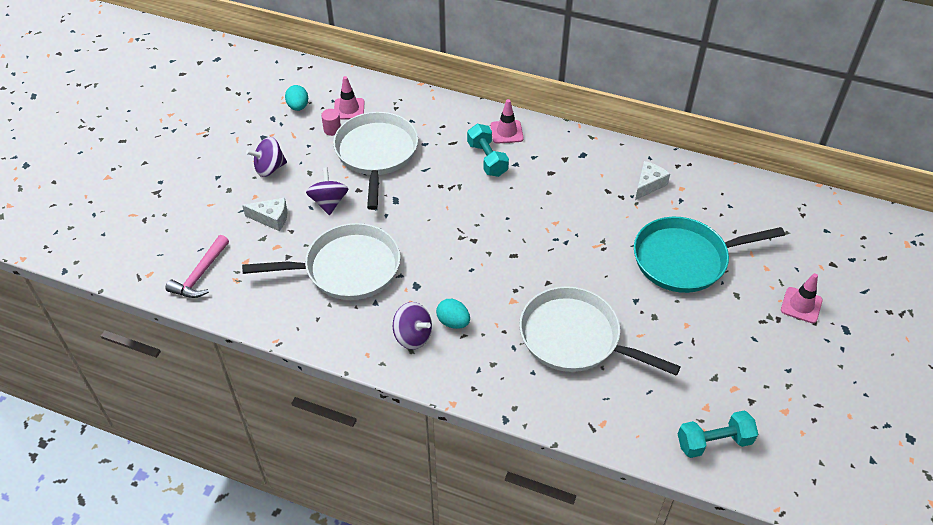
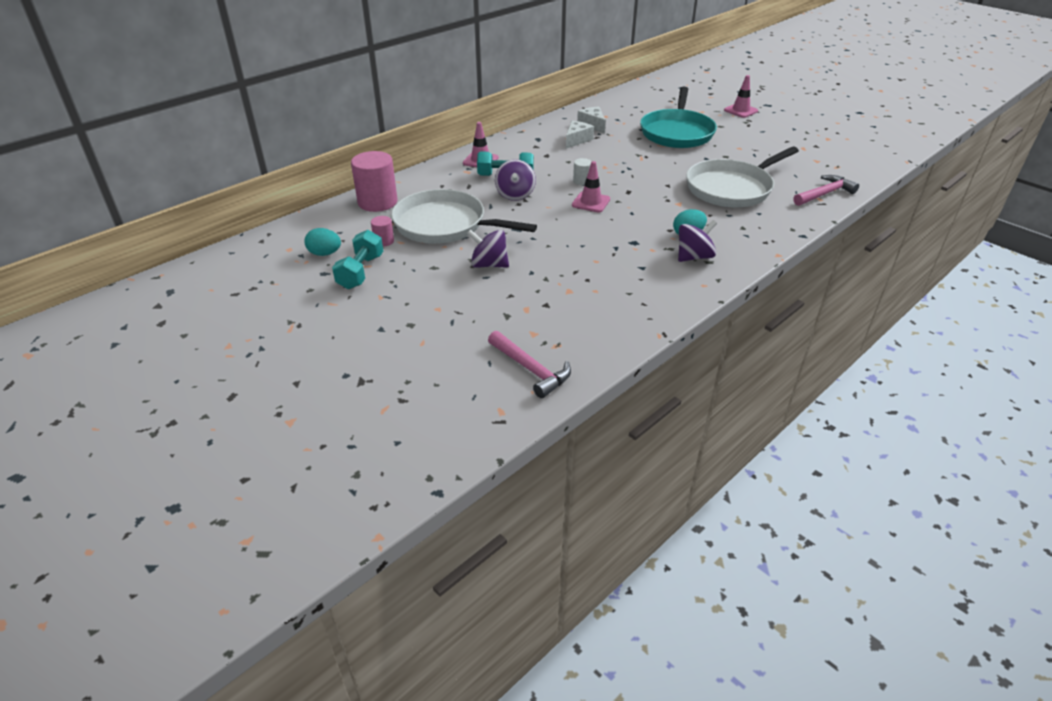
camera: 65 degrees left, 10 degrees down
white cheese [242,198,287,231] -> white cheese moved to [566,121,594,149]
white pan [242,223,400,300] -> none
purple spinning top [246,137,287,177] -> purple spinning top moved to [495,159,536,201]
pink traffic cone [334,76,365,120] -> pink traffic cone moved to [572,161,610,213]
turquoise dumbbell [678,411,758,458] -> turquoise dumbbell moved to [332,230,383,289]
none -> pink cylinder [351,151,397,212]
none -> white cylinder [573,158,592,185]
none -> pink hammer [793,175,859,206]

